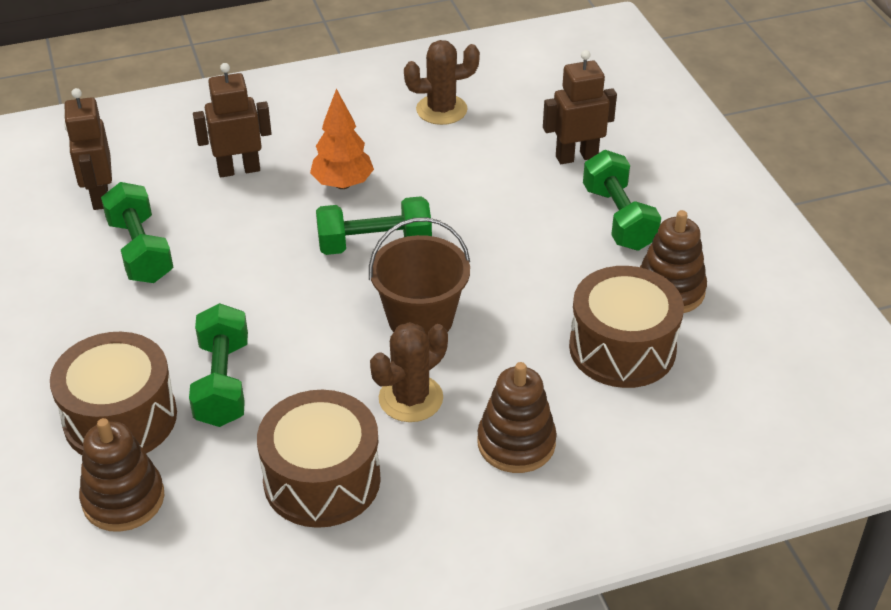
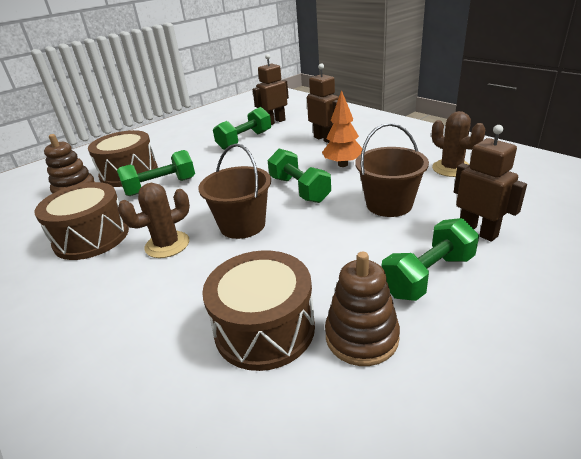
camera: 70 degrees right, 10 degrees down
brown cactus [370,322,448,422] -> brown cactus turned 60 degrees counterclockwise [118,183,190,258]
brown stacking toy [477,362,557,473] -> none
none -> brown bucket [355,123,429,217]

